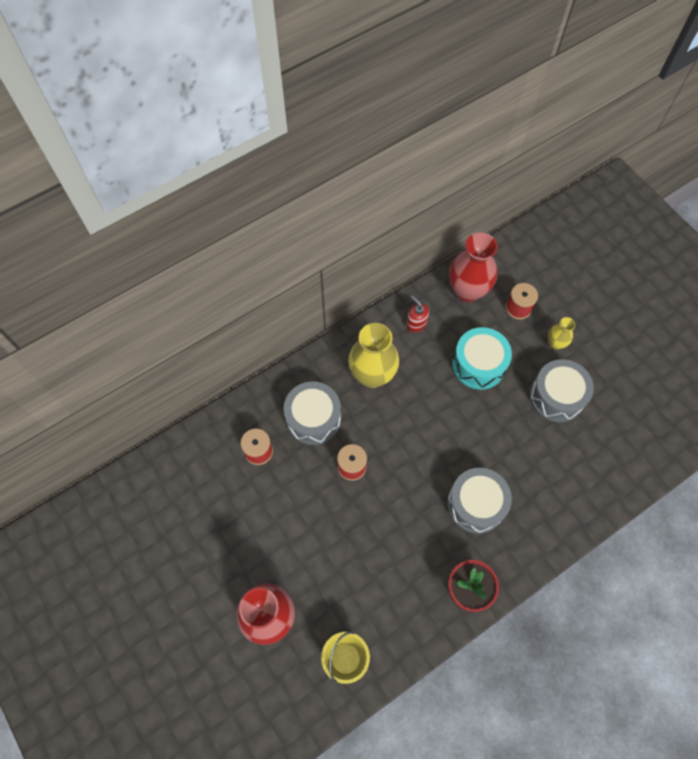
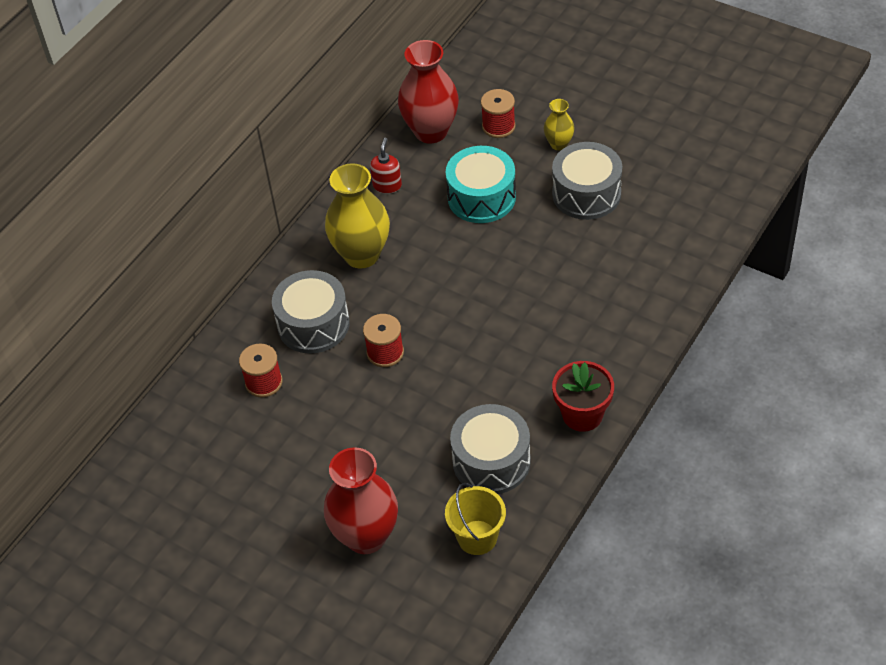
camera: 20 degrees left, 15 degrees down
red soap dispenser [407,296,429,332] -> red soap dispenser turned 75 degrees clockwise [370,138,402,194]
grey drum [447,468,512,534] -> grey drum moved to [450,404,531,494]

